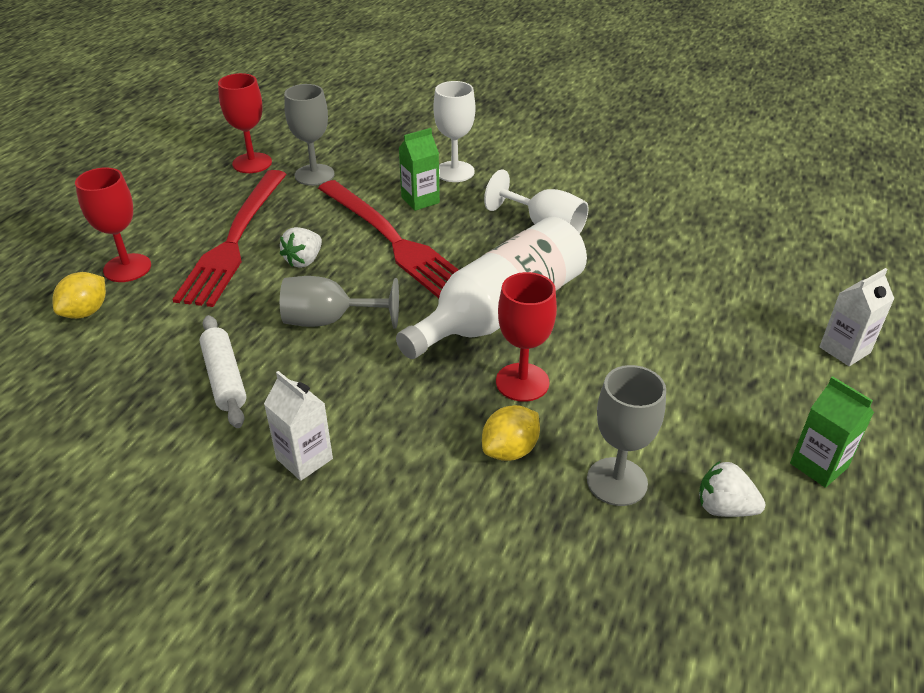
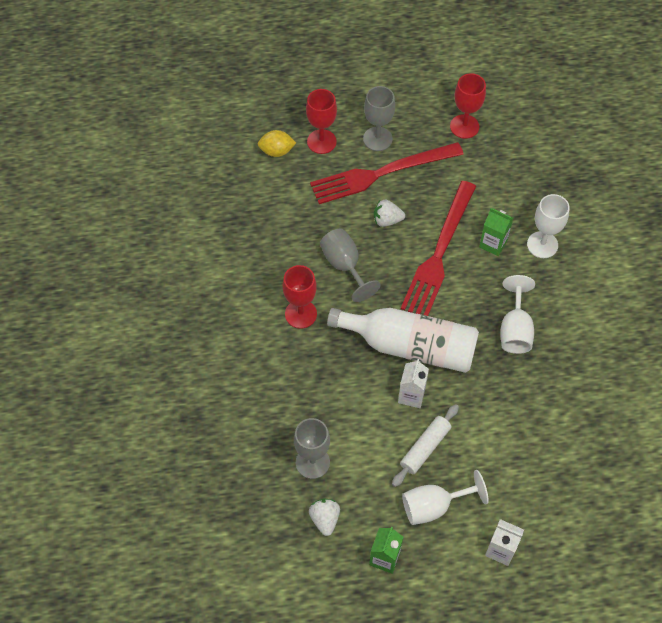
camera: 60 degrees right, 20 degrees up
white rolling pin [200,315,246,428] -> white rolling pin moved to [392,404,459,487]
white carton [264,371,333,481] -> white carton moved to [398,359,429,408]
grey goblet [284,84,335,186] -> grey goblet moved to [363,86,395,151]
yellow lemon [482,405,540,461] -> none
red goblet [496,272,557,402] -> red goblet moved to [283,265,317,329]
none -> white goblet [402,470,489,525]

